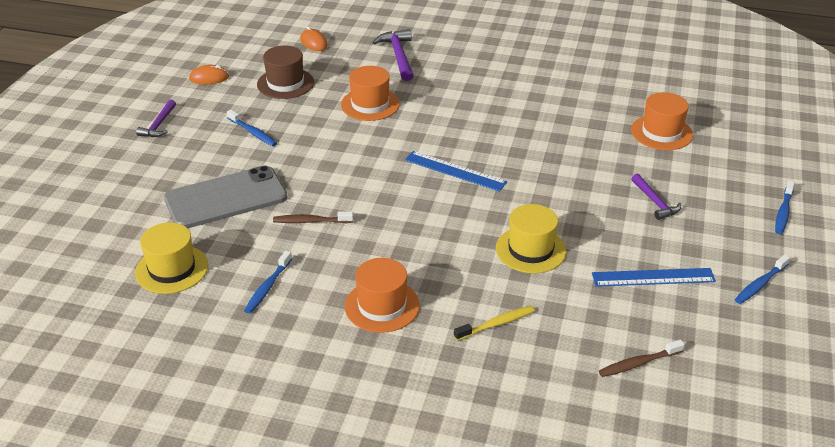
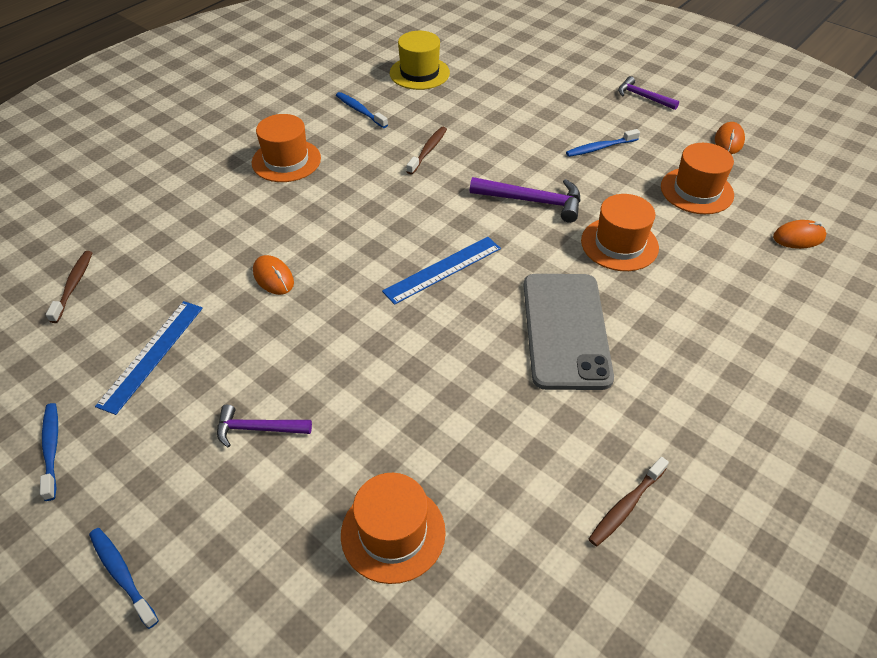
camera: 115 degrees right, 10 degrees up
grey phone [164,165,287,229] -> grey phone moved to [524,274,614,390]
brown hat [257,46,314,99] -> orange hat [661,143,734,214]
purple hammer [372,29,414,81] -> purple hammer moved to [470,177,581,223]
yellow toothbrush [454,306,535,341] -> none
yellow hat [496,204,566,273] -> orange mouse [253,255,294,295]
none -> brown toothbrush [589,457,669,546]

